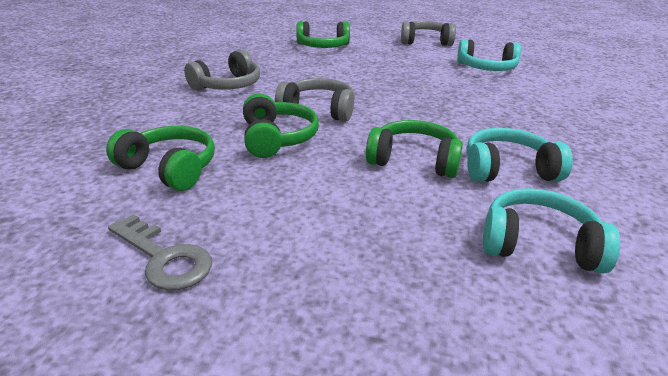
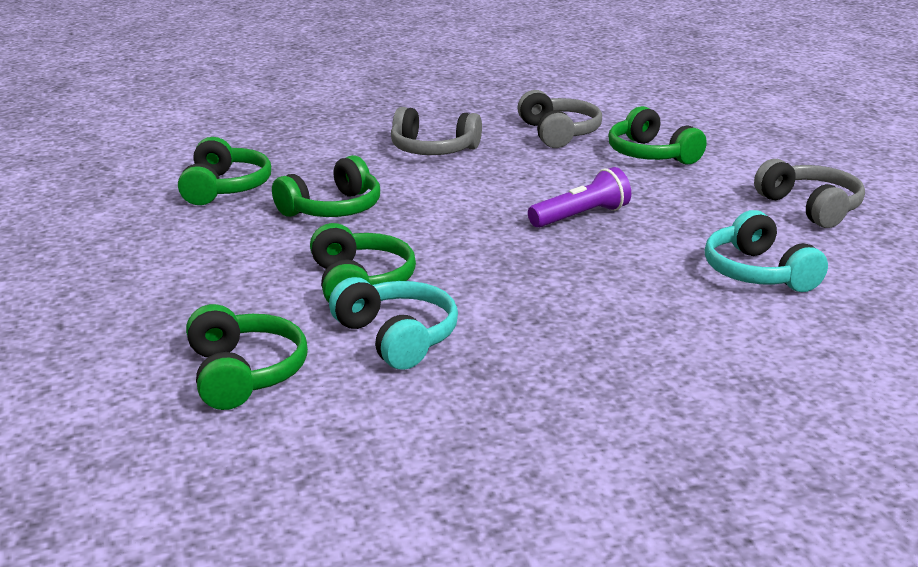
camera: 60 degrees right, 5 degrees down
grey key [108,214,212,291] -> none
grey headphones [275,78,355,122] -> grey headphones moved to [517,90,602,148]
turquoise headphones [483,188,620,274] -> green headphones [186,304,308,410]
none -> purple flashlight [528,167,631,228]

